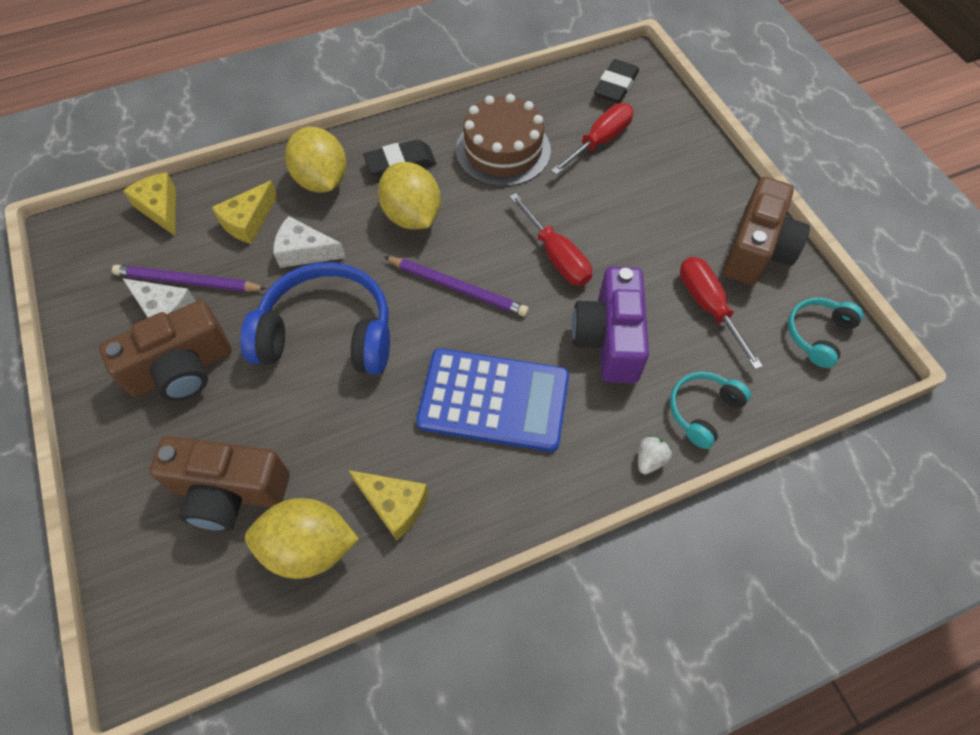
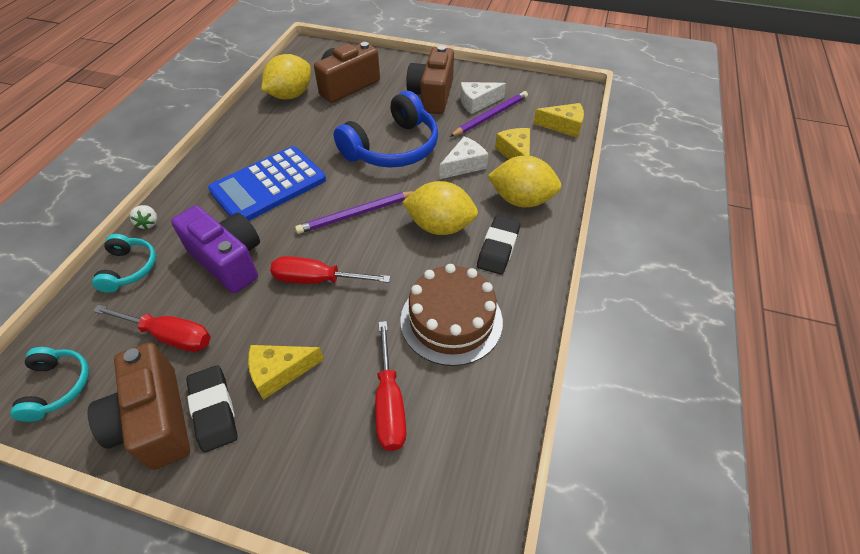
camera: 130 degrees right, 10 degrees down
yellow cheese [349,470,429,540] -> yellow cheese moved to [248,345,324,400]
black eraser [594,59,639,103] -> black eraser moved to [186,365,238,453]

